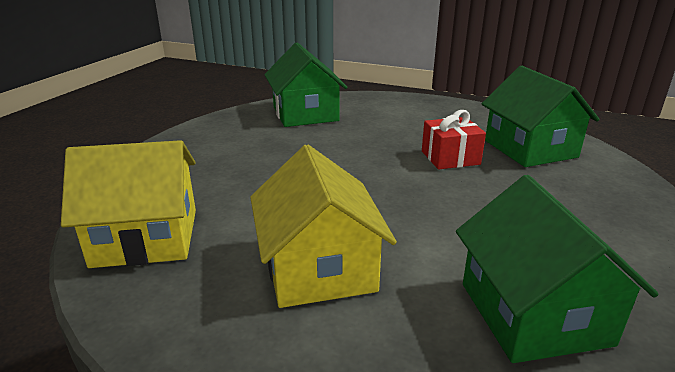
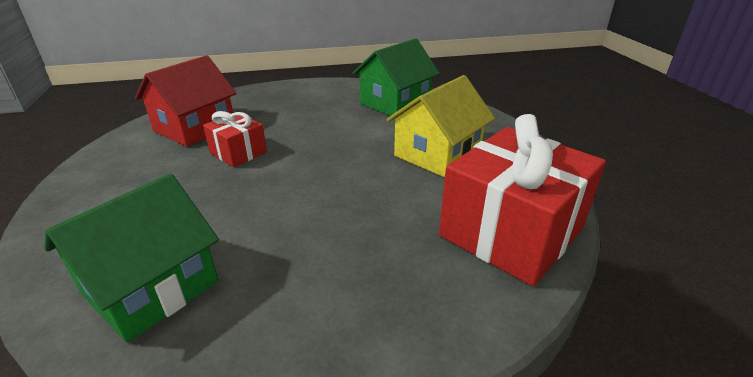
camera: 125 degrees left, 5 degrees up
yellow house [61,140,196,268] -> red gift [439,114,606,286]
green house [481,66,600,167] -> red house [135,55,237,147]

